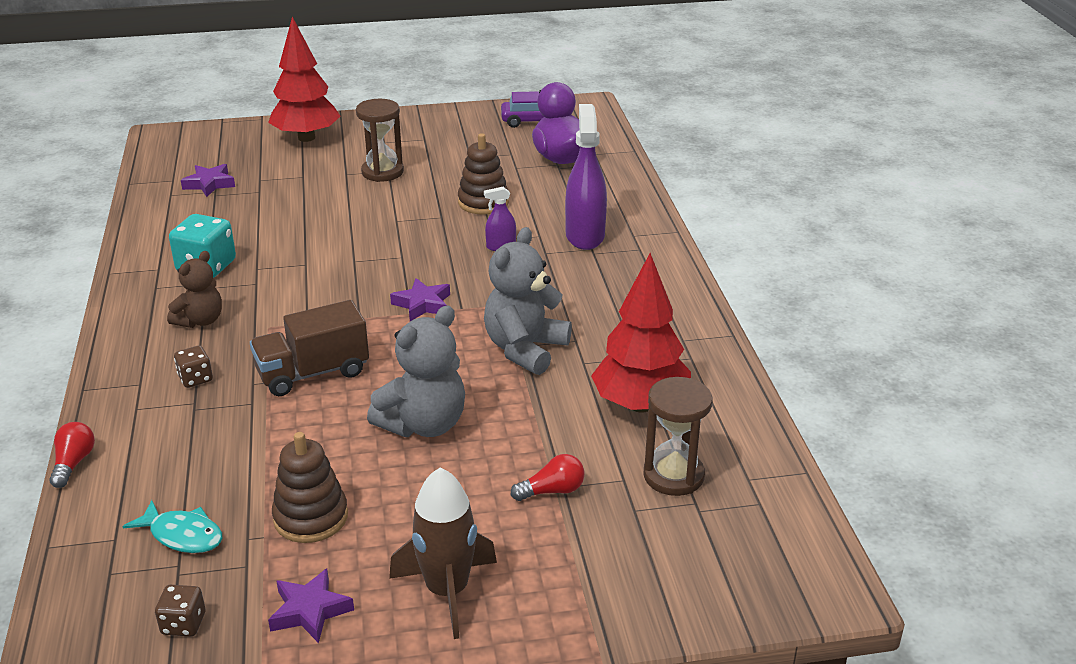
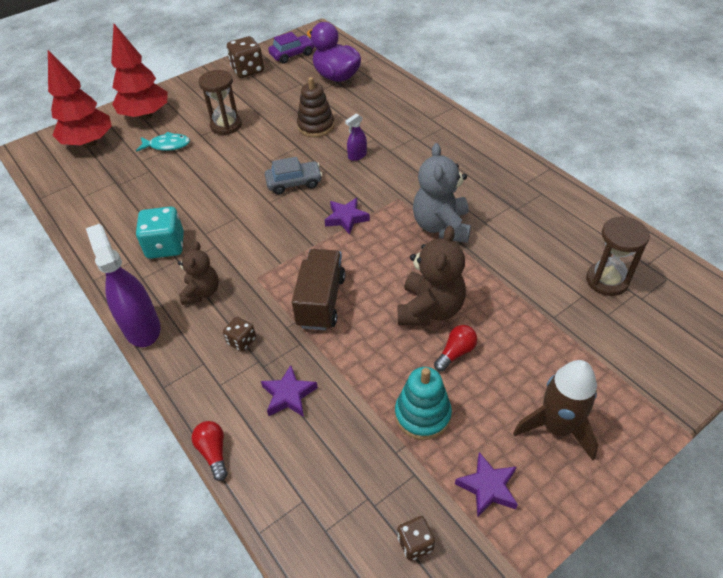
camera: 25 degrees left, 15 degrees up
turquoise fish [122,500,222,553] -> turquoise fish moved to [136,132,190,152]
purple star [181,164,235,197] -> purple star moved to [261,365,318,417]
brown truck [250,300,369,396] -> brown truck turned 150 degrees clockwise [292,249,345,330]
brown stacking toy [272,432,348,543] -> turquoise stacking toy [395,367,452,440]
grey teddy bear [367,306,465,437] -> brown teddy bear [398,226,466,325]
red light bulb [511,454,584,501] -> red light bulb moved to [434,325,477,371]
purple spray bottle [565,104,607,250] -> purple spray bottle moved to [86,224,160,347]
red tree [591,253,691,413] -> red tree moved to [48,50,112,148]
none -> brown dice [227,36,264,78]
none -> grey car [265,157,322,195]

